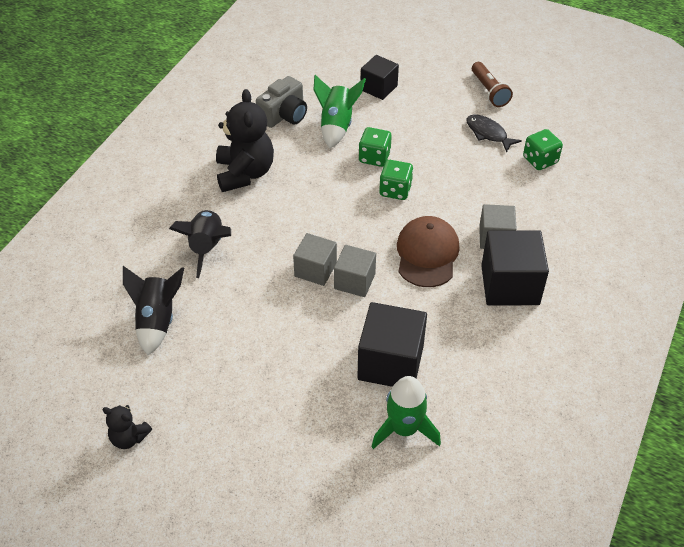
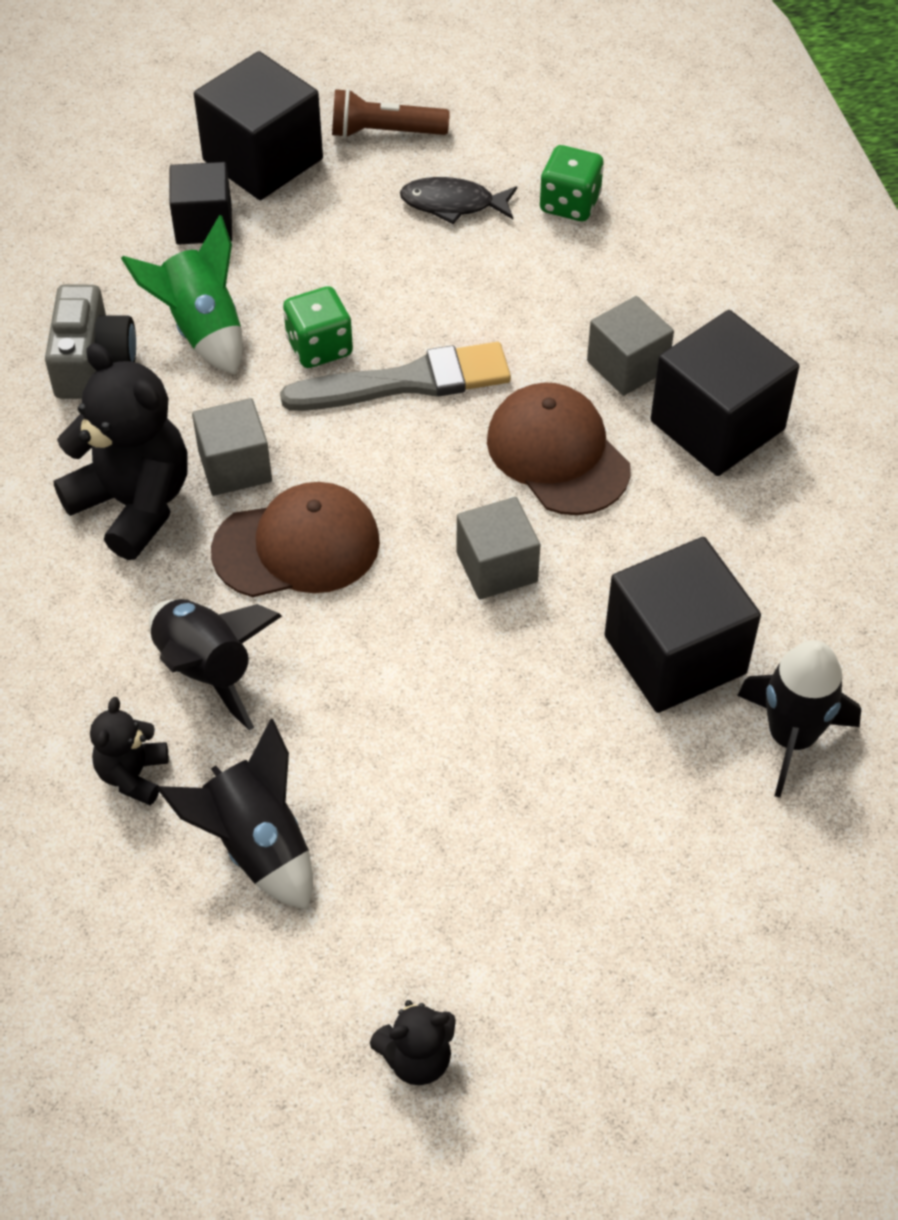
camera: 40 degrees left, 5 degrees up
grey cube [293,233,337,286] -> grey cube moved to [192,398,272,496]
green rocket [372,376,441,449] -> black rocket [737,640,861,798]
green dice [379,160,413,200] -> grey brush [280,342,511,411]
brown flashlight [472,62,513,107] -> brown flashlight turned 150 degrees clockwise [332,88,450,138]
none -> black teddy bear [90,697,169,805]
none -> black cube [194,51,323,200]
none -> brown cap [211,482,380,597]

